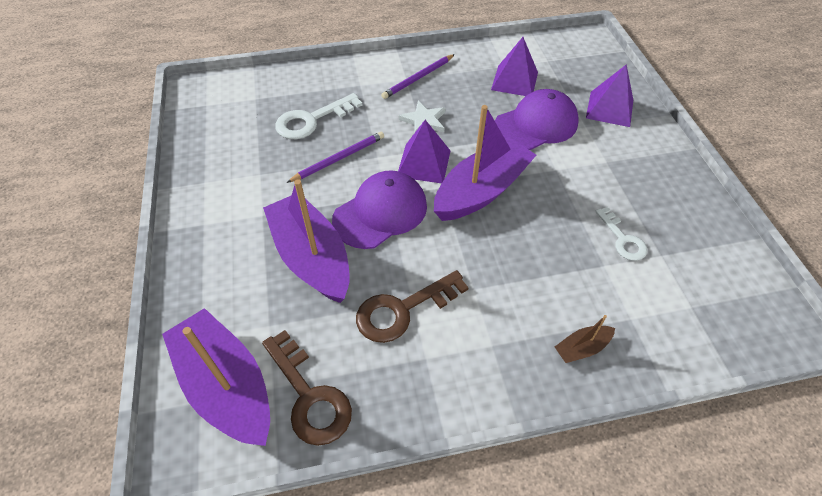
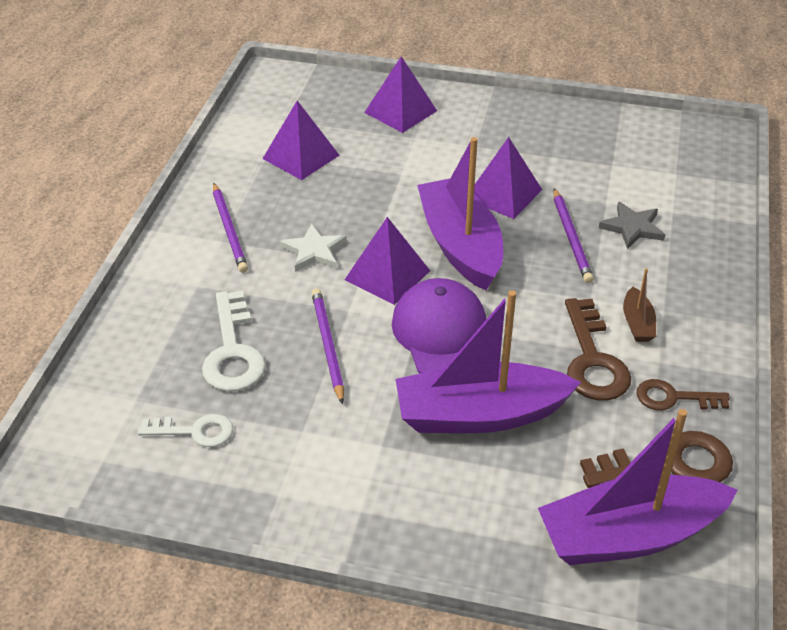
camera: 65 degrees left, 10 degrees down
purple cap [495,89,579,150] -> none
brown boat [555,315,615,363] -> brown boat moved to [623,268,656,342]
white key [595,207,647,261] -> white key moved to [138,414,233,447]
none -> purple pyramid [474,137,542,219]
none -> purple pencil [553,188,594,283]
none -> grey star [599,202,665,249]
none -> brown key [636,379,730,410]

